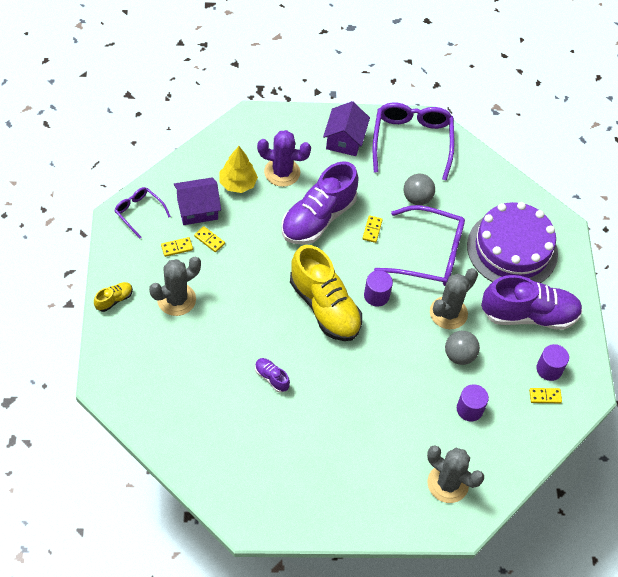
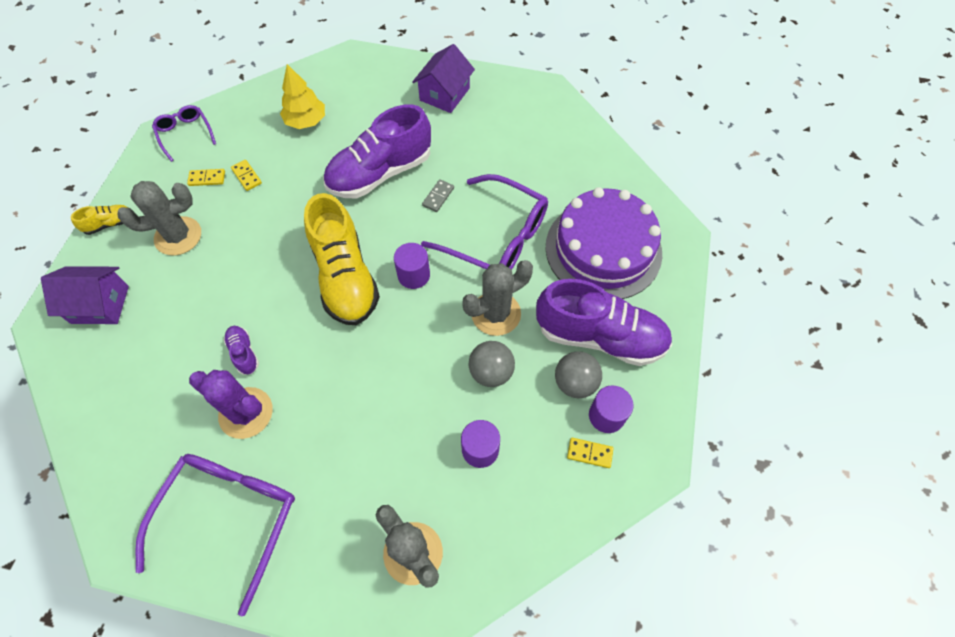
camera: 20 degrees right, 5 degrees up
purple house [174,177,221,225] -> purple house moved to [41,266,129,324]
purple cactus [257,130,311,187] -> purple cactus moved to [189,370,273,439]
yellow domino [362,215,383,243] -> grey domino [422,179,454,212]
purple glasses [373,103,455,181] -> purple glasses moved to [135,454,295,617]
grey ball [403,174,435,205] -> grey ball moved to [555,351,602,398]

